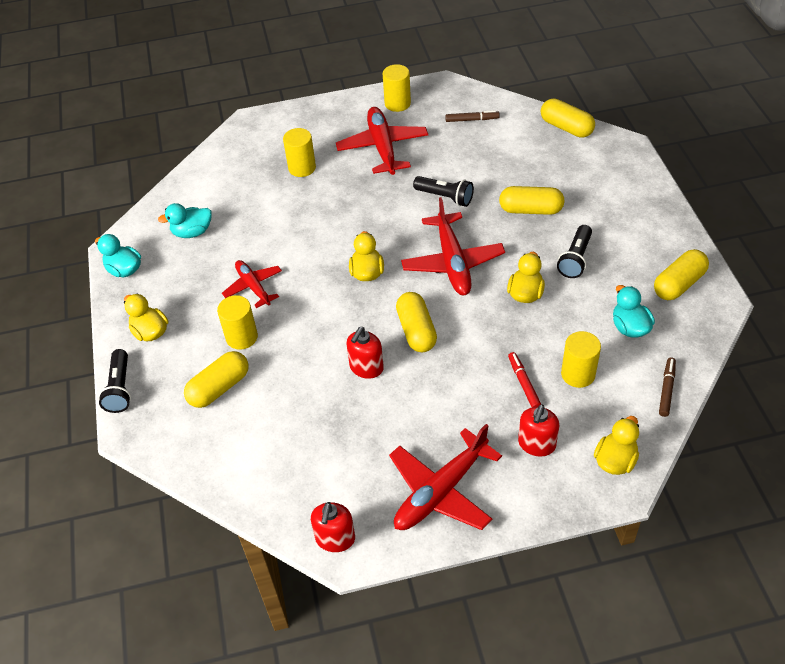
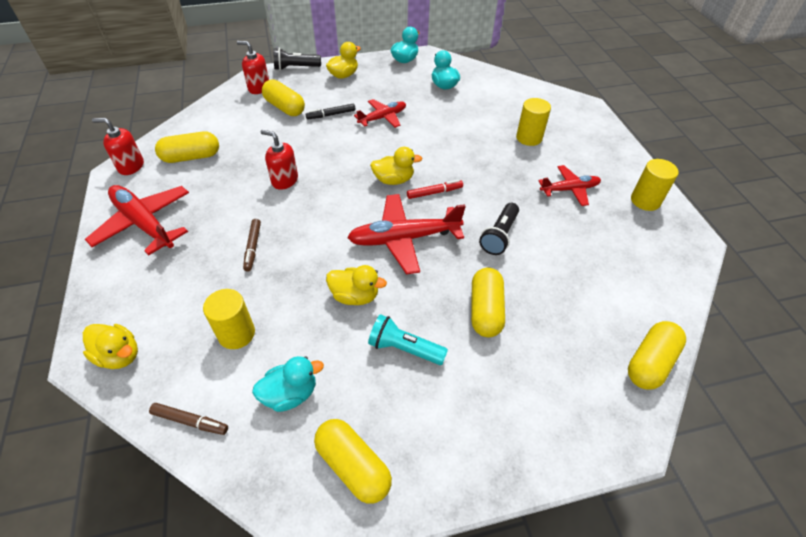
camera: 85 degrees right, 0 degrees up
yellow cylinder [217,295,258,350] -> black marker [305,103,356,119]
red plane [336,107,428,175] -> red plane [538,165,601,206], size x0.61
yellow capsule [396,292,437,352] -> yellow capsule moved to [155,131,219,163]
brown marker [445,110,500,122] -> brown marker moved to [243,219,261,271]
red marker [508,352,541,407] -> red marker moved to [407,180,463,199]
red soap dispenser [518,404,559,456] -> red soap dispenser moved to [237,41,269,94]
black flashlight [557,225,592,278] -> turquoise flashlight [368,314,448,365]

